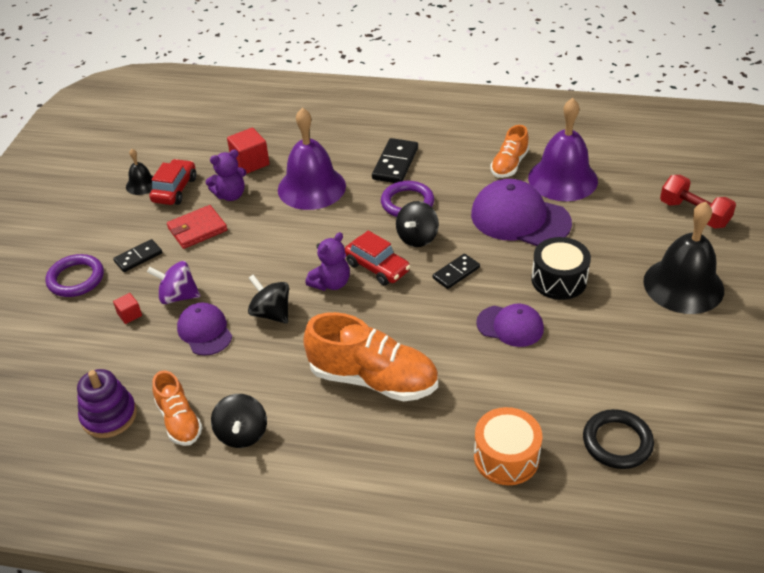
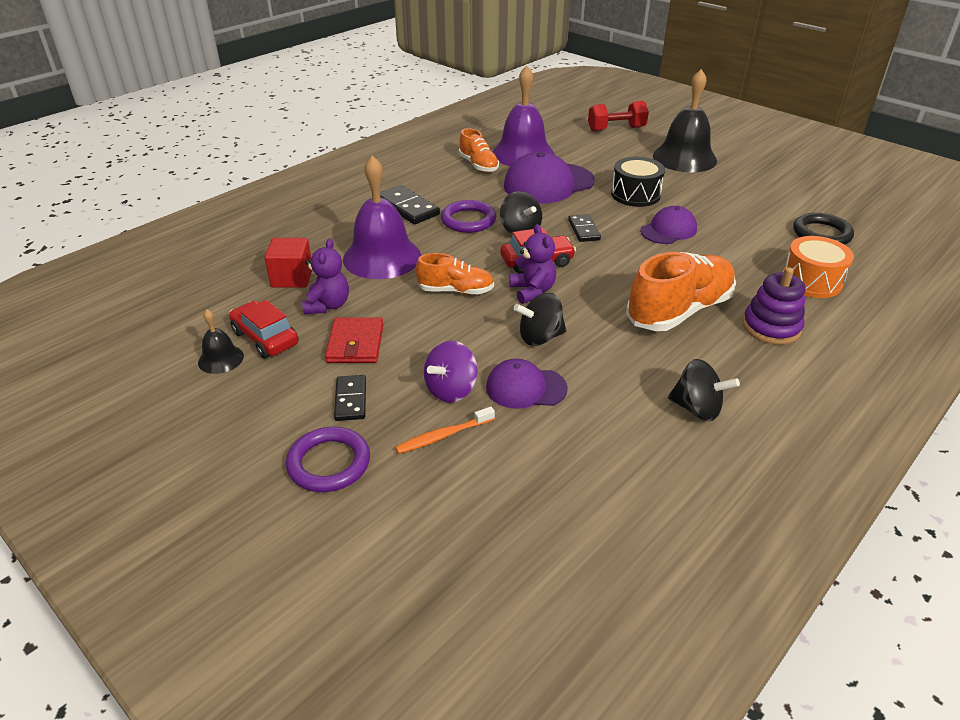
camera: 60 degrees left, 5 degrees down
purple stacking toy [77,369,137,438] -> purple stacking toy moved to [743,267,805,345]
red cube [113,293,142,324] -> orange toothbrush [395,406,495,454]
orange shoe [152,370,203,446] -> orange shoe moved to [416,253,494,295]

